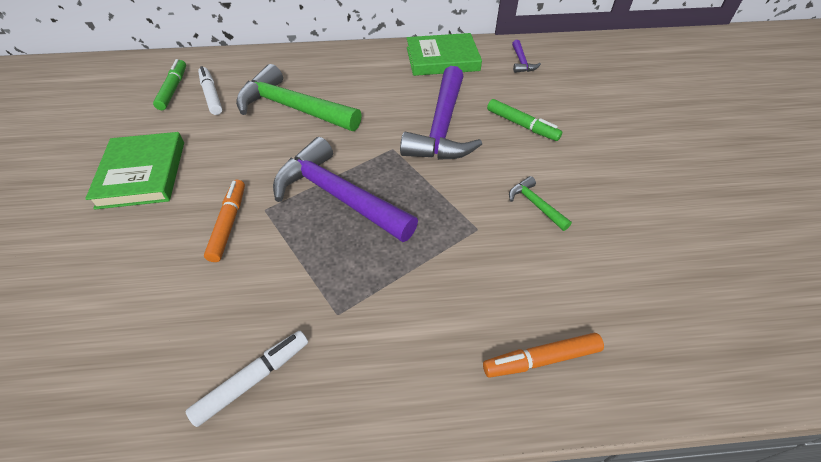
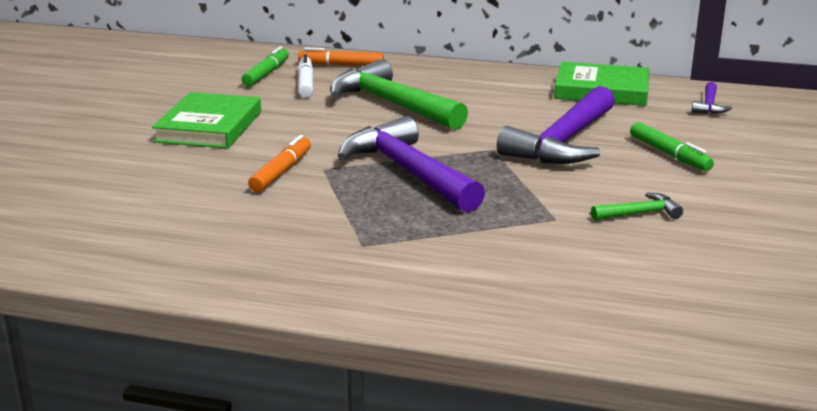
camera: 20 degrees right, 25 degrees down
white marker [186,331,308,427] -> none
orange marker [483,333,604,378] -> orange marker moved to [298,47,384,66]
green hammer [509,176,572,231] -> green hammer turned 90 degrees clockwise [591,192,683,221]

